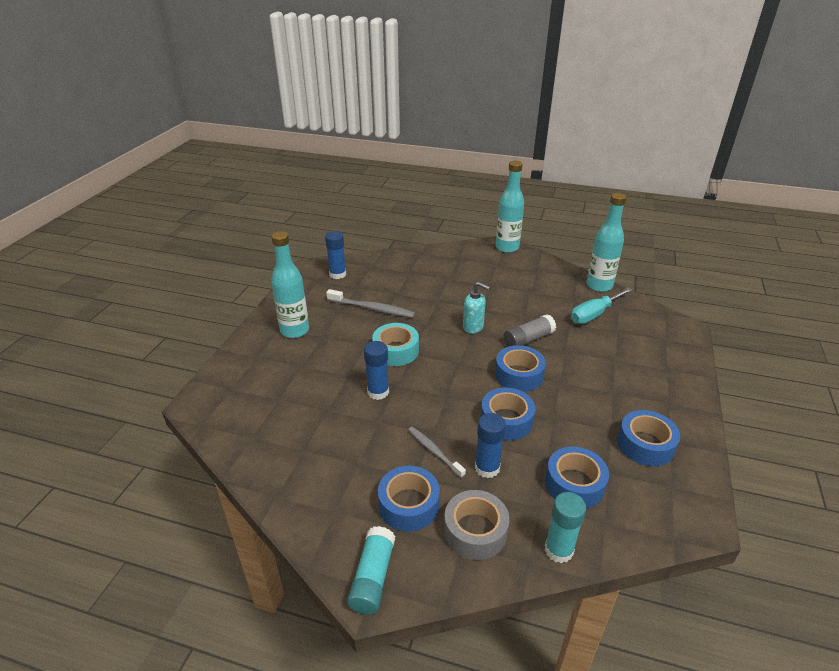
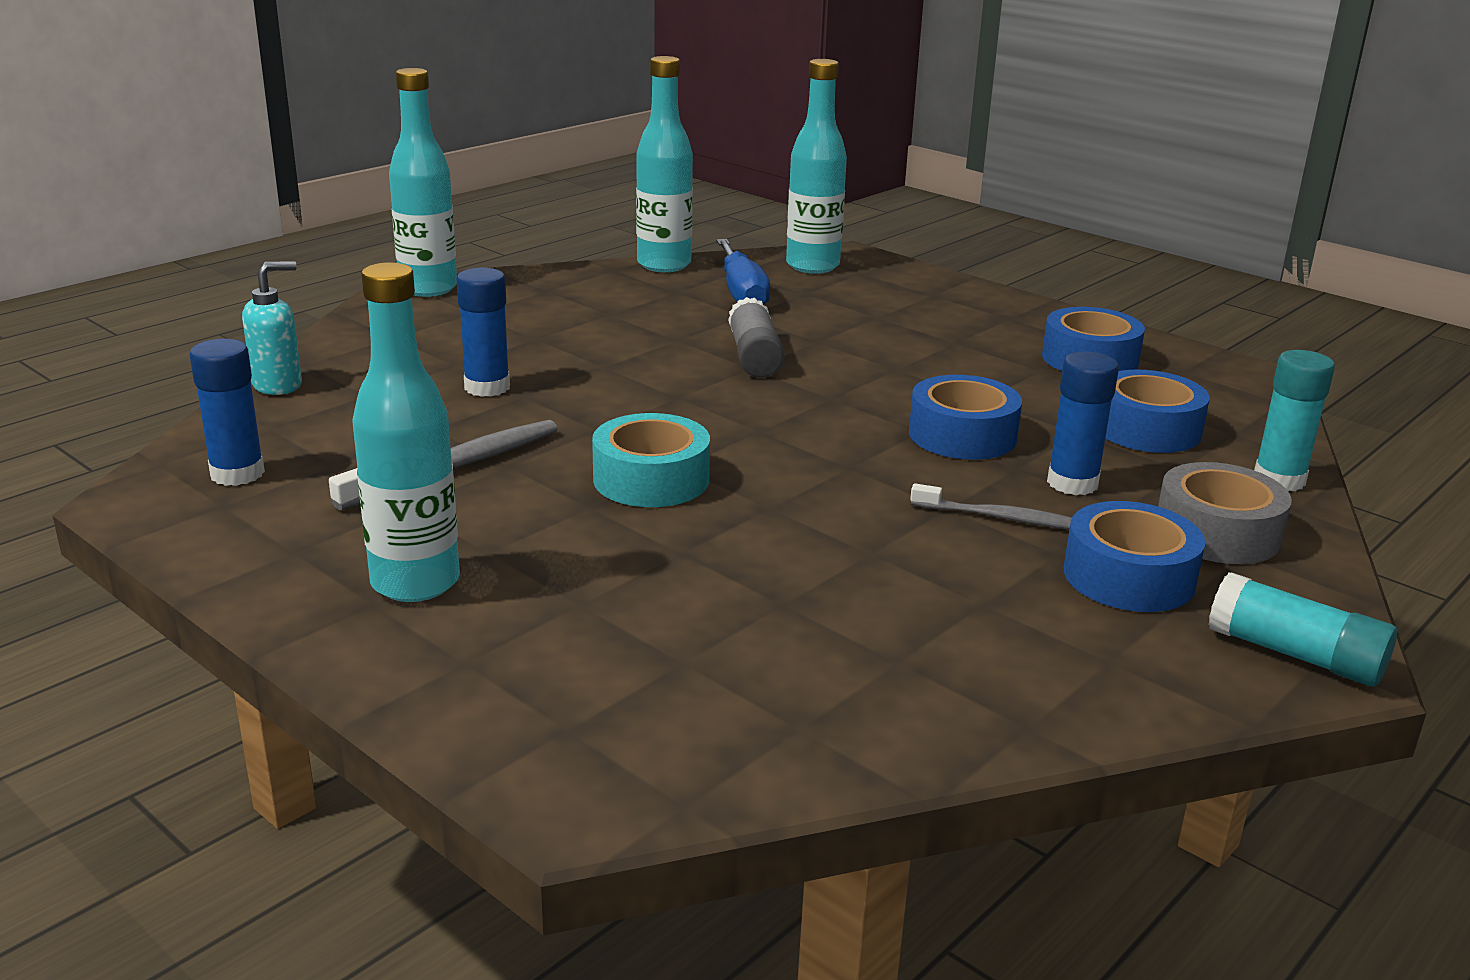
camera: 65 degrees left, 10 degrees down
blue glue stick [364,341,389,400] -> blue glue stick moved to [457,268,510,397]
grey toothbrush [408,427,466,478] -> grey toothbrush turned 150 degrees counterclockwise [910,483,1072,529]
turquoise soap dispenser [463,282,490,334] -> turquoise soap dispenser moved to [242,261,302,395]
blue tape [495,345,546,392] -> none
turquoise screwdriver [571,287,633,324] -> blue screwdriver [716,239,770,304]
none -> turquoise bottle [786,59,847,274]

